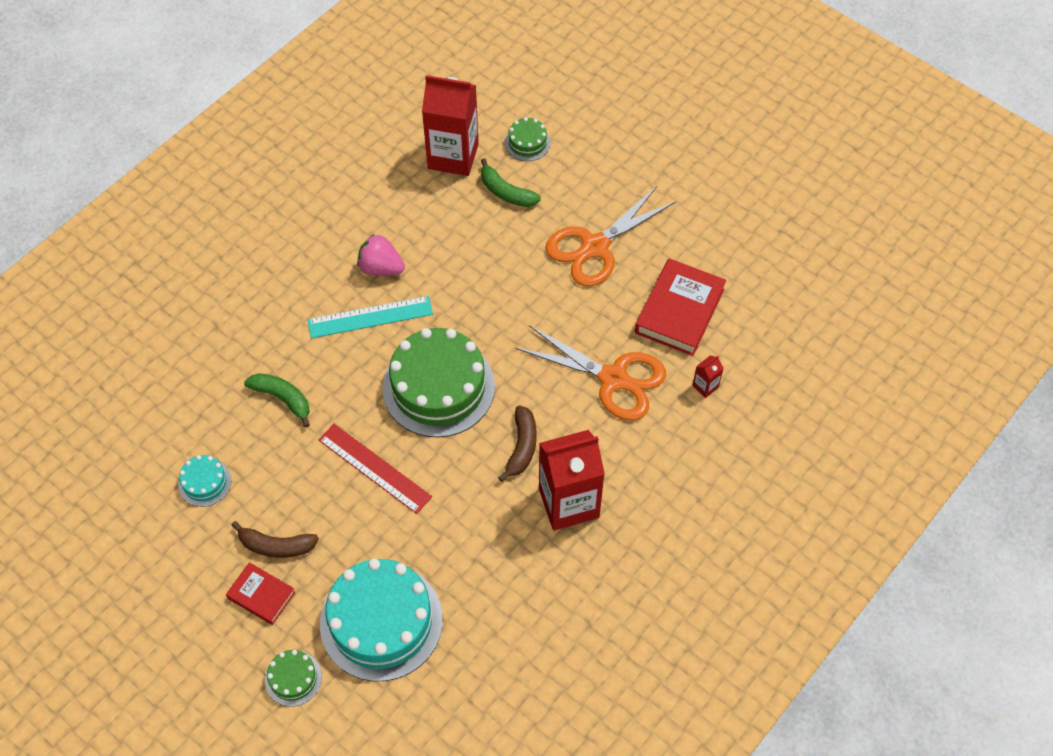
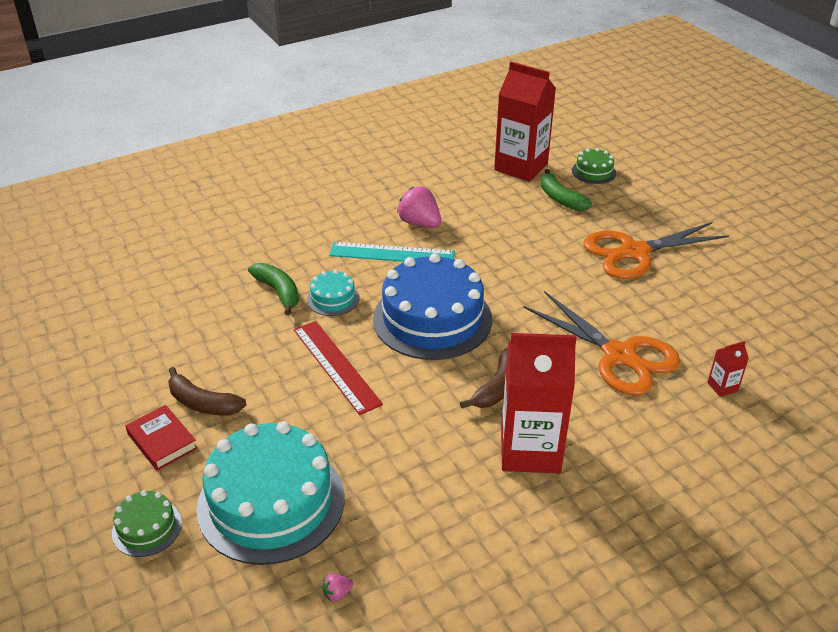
camera: 20 degrees right, 20 degrees down
turquoise cake [178,455,231,507] -> turquoise cake moved to [307,270,360,316]
green cake [382,328,495,437] -> blue cake [373,253,492,360]
red book [635,258,726,356] -> none
none -> pink strawberry [322,574,353,602]

